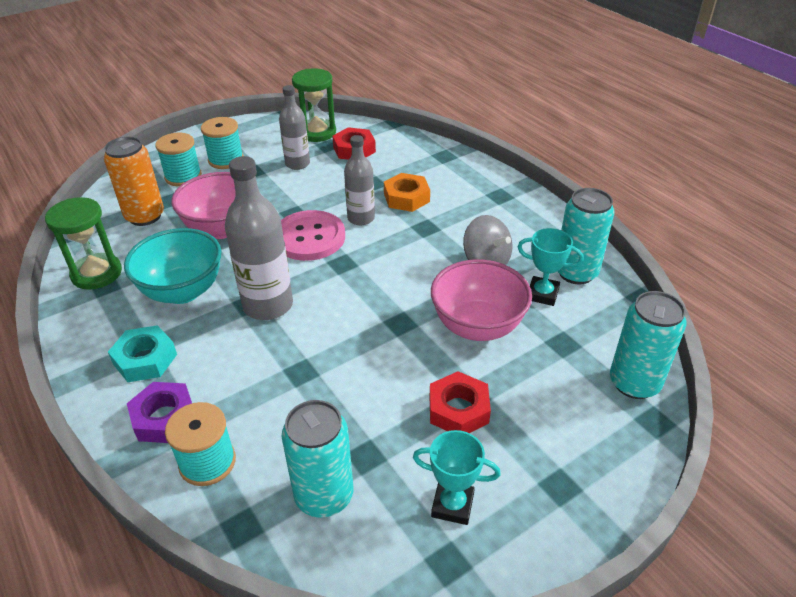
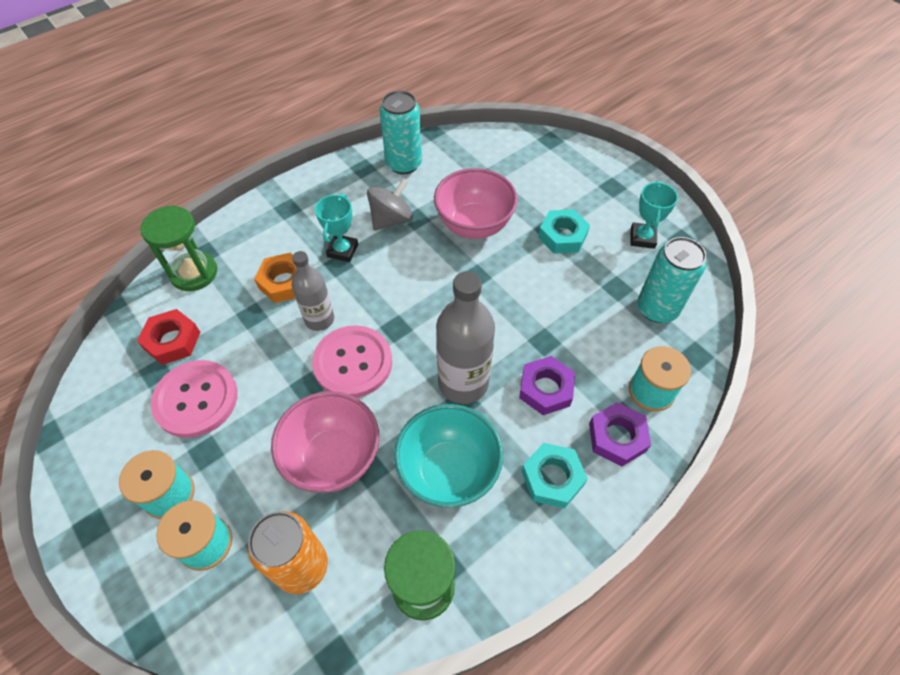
camera: 95 degrees left, 15 degrees up
grey bottle [279,85,310,170] -> pink button [151,360,238,438]
green hourglass [292,68,336,142] -> green hourglass moved to [140,205,217,291]
red nut [430,371,491,433] -> turquoise nut [538,209,590,254]
turquoise trophy [518,228,583,306] -> turquoise trophy moved to [315,194,358,262]
turquoise can [610,291,687,399] -> none
none -> purple nut [519,356,575,415]

